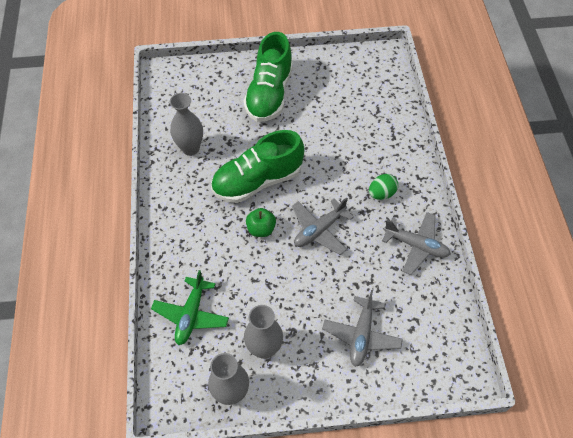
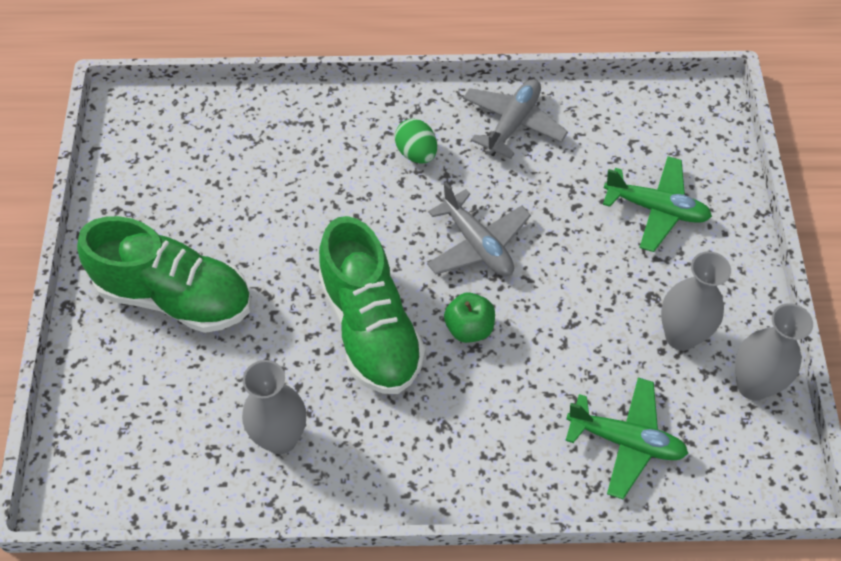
camera: 85 degrees left, 0 degrees up
grey plane [322,290,403,367] -> green plane [603,156,712,252]

